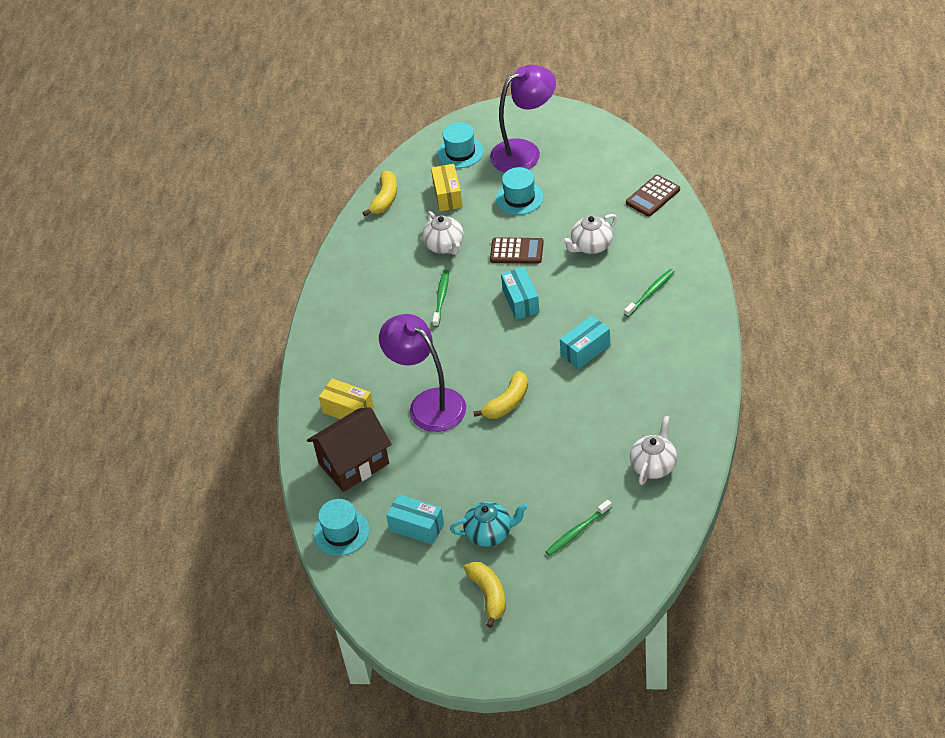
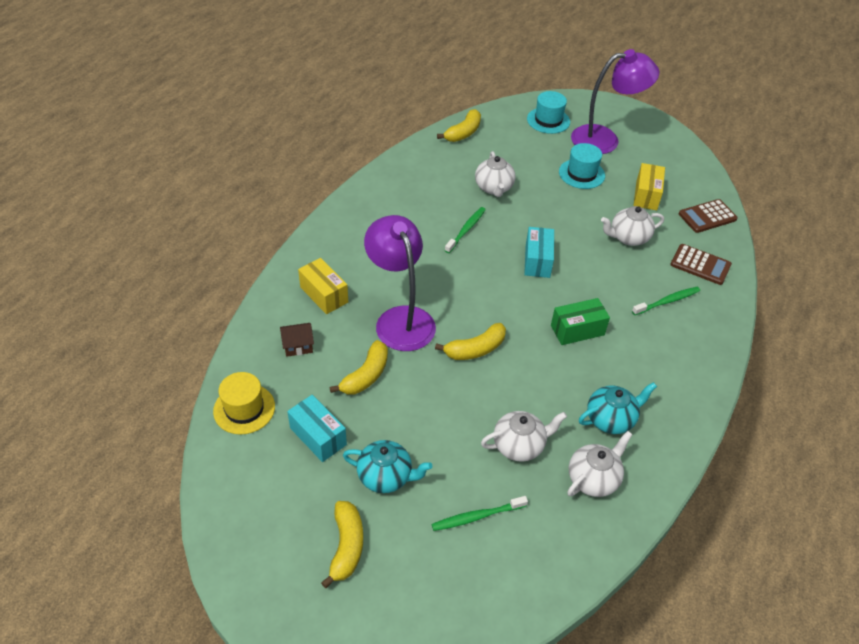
camera: 15 degrees right, 0 degrees up
brown house [307,407,392,492] -> brown house [280,323,314,357], size x0.46
turquoise hat [314,499,369,556] -> yellow hat [213,372,275,435]
yellow box [431,164,463,212] -> yellow box moved to [633,163,665,210]
brown calculator [490,237,544,264] -> brown calculator moved to [670,244,732,285]
turquoise box [560,316,610,369] -> green box [551,298,610,345]
none -> yellow banana [330,340,388,395]
none -> white teapot [481,411,567,462]
none -> turquoise teapot [579,382,657,434]

